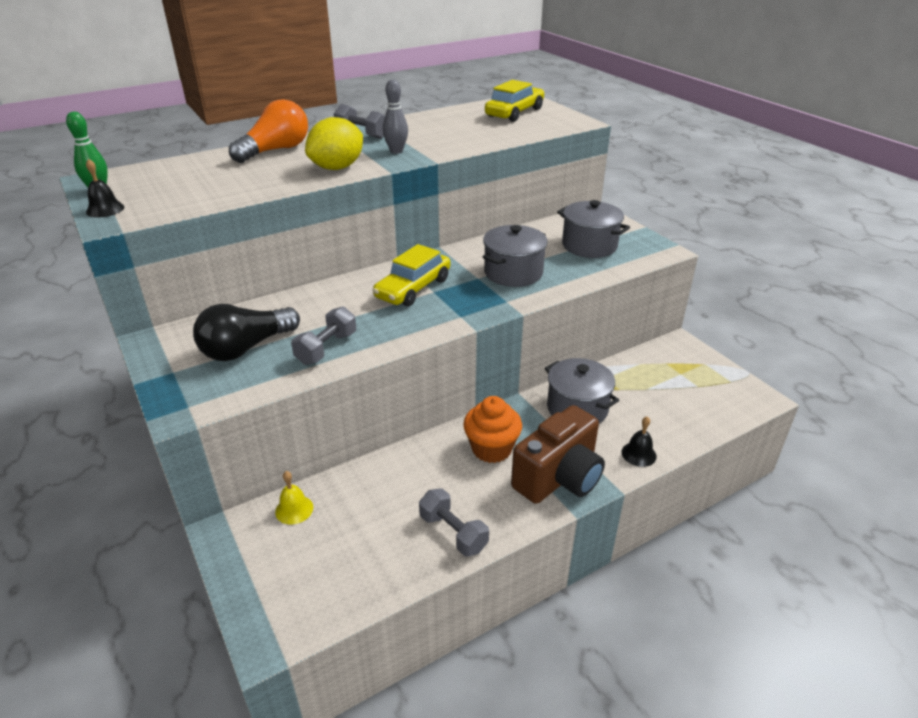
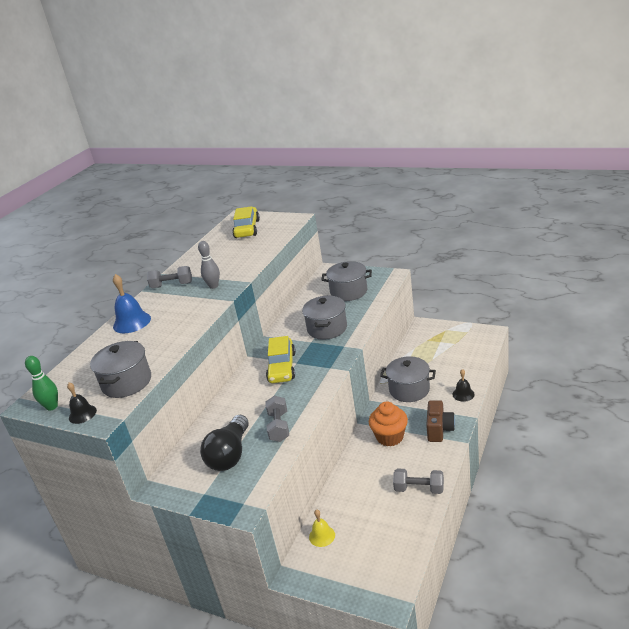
camera: 30 degrees left, 5 degrees down
orange light bulb [229,99,308,163] -> blue bell [113,274,151,333]
yellow lemon [305,117,363,170] -> none
brown camera [511,405,605,504] -> brown camera [426,400,455,442], size x0.64
none -> grey pot [90,341,151,398]

